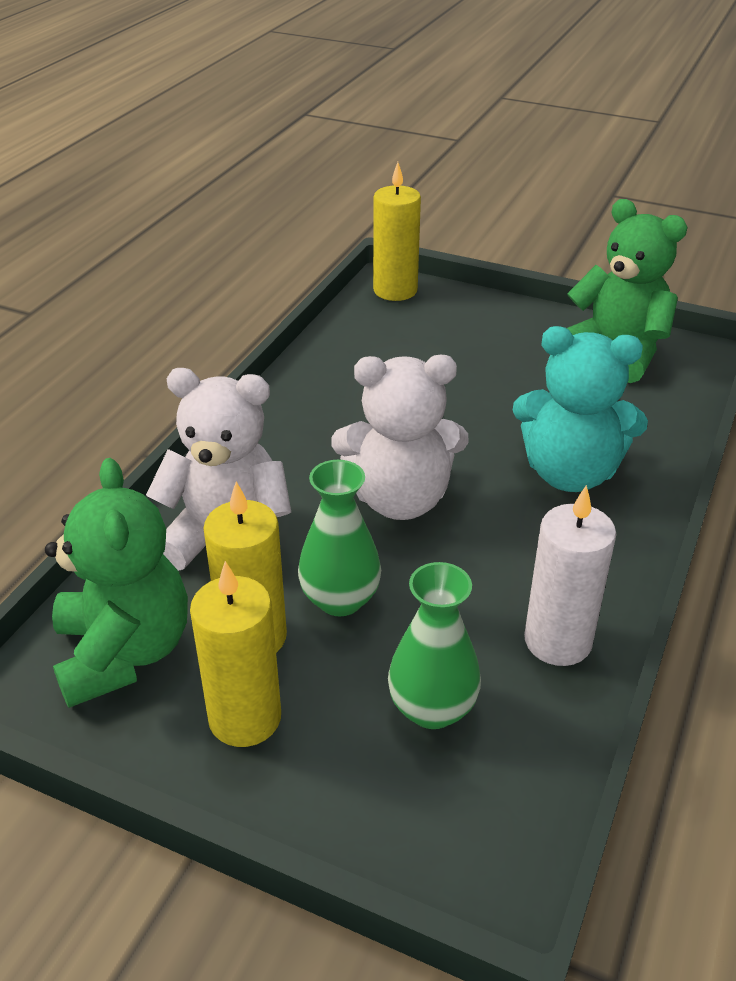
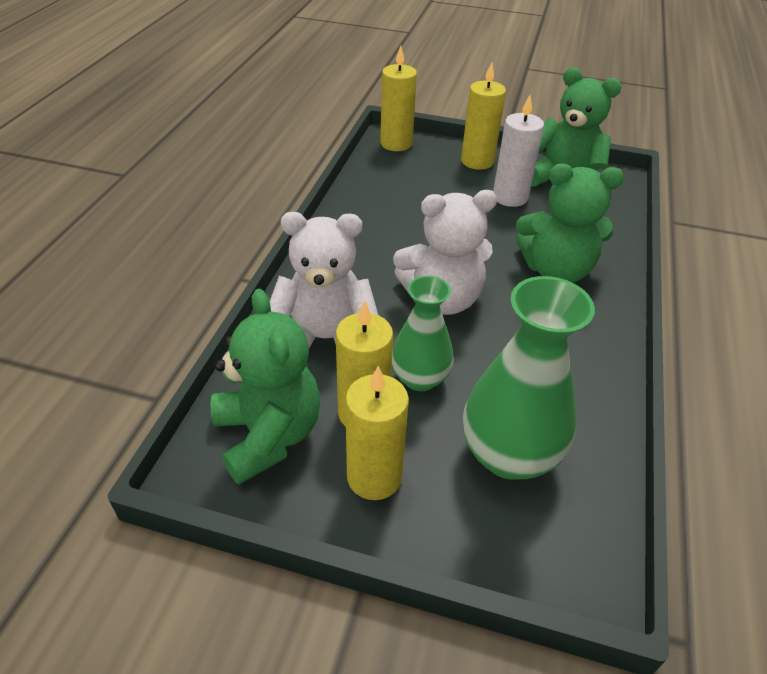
camera: 10 degrees left, 5 degrees up
green vase [388,562,481,729] -> green vase [463,276,595,480], size x1.57
turquoise teddy bear [512,326,648,492] -> green teddy bear [516,164,624,283]
white candle [524,485,616,666] -> white candle moved to [493,95,544,207]
none -> yellow candle [461,62,506,170]

